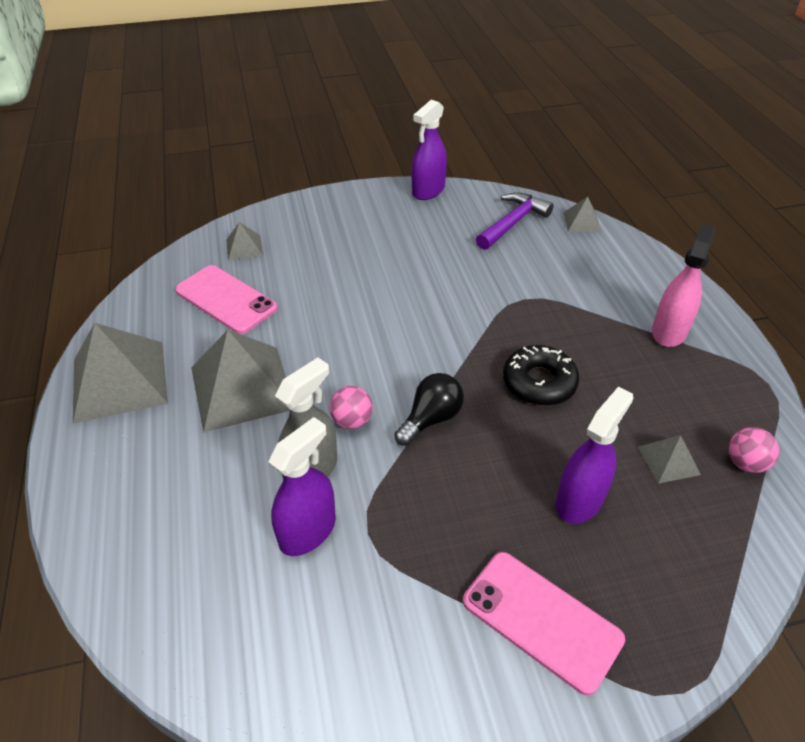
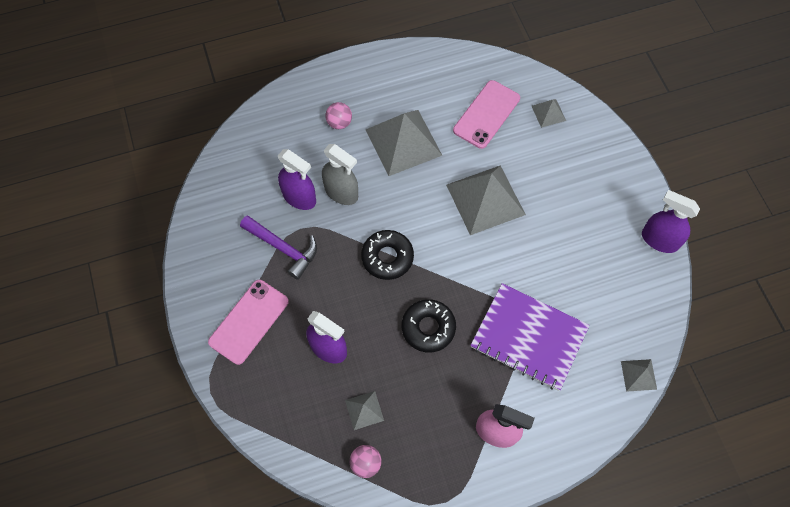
camera: 85 degrees right, 20 degrees up
grey pyramid [73,323,168,424] -> grey pyramid moved to [446,165,526,235]
pink ball [329,386,373,429] -> pink ball moved to [325,102,352,129]
black light bulb [394,373,464,446] -> black donut [361,230,414,280]
purple hammer [476,193,554,250] -> purple hammer moved to [240,215,317,280]
none -> purple notebook [470,283,590,391]

